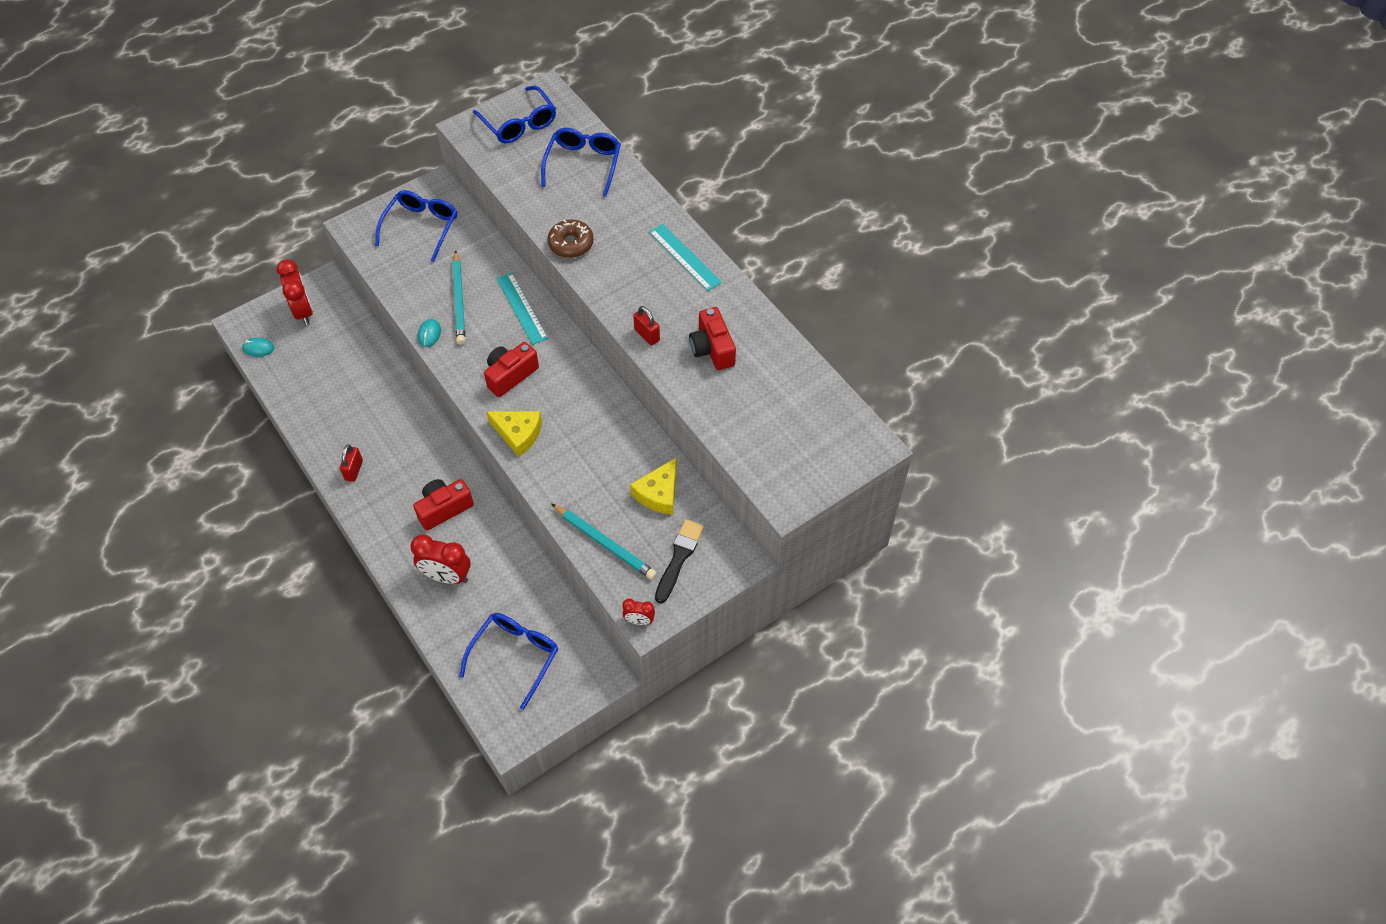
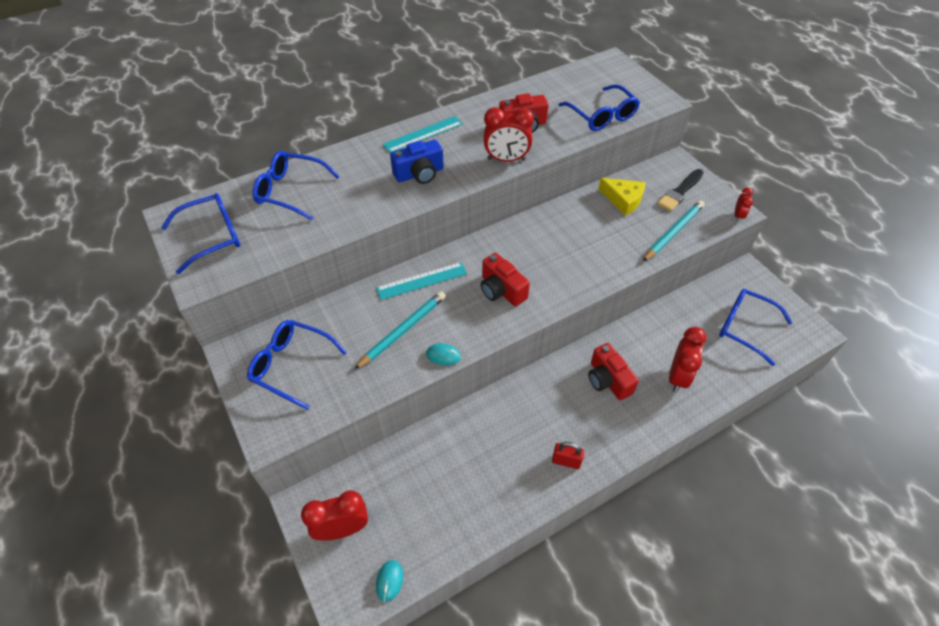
camera: 85 degrees left, 5 degrees down
turquoise pencil [452,250,465,345] -> turquoise pencil turned 45 degrees counterclockwise [354,291,446,370]
yellow cheese [486,411,542,457] -> none
brown donut [548,219,594,258] -> none
red padlock [633,306,660,345] -> red clock [484,107,534,162]
black brush [655,519,704,604] -> black brush turned 75 degrees counterclockwise [657,169,704,211]
none -> blue camera [390,140,444,184]
none -> blue glasses [559,84,640,131]

